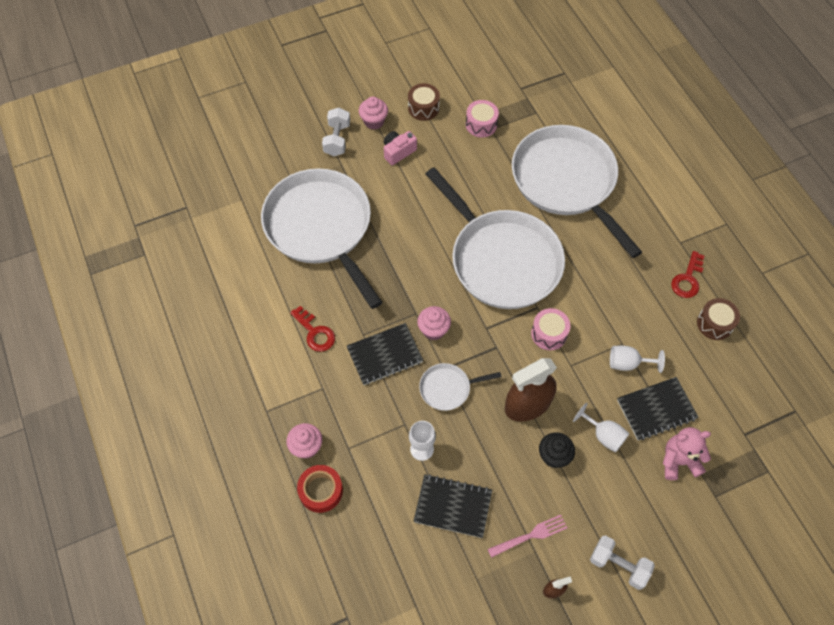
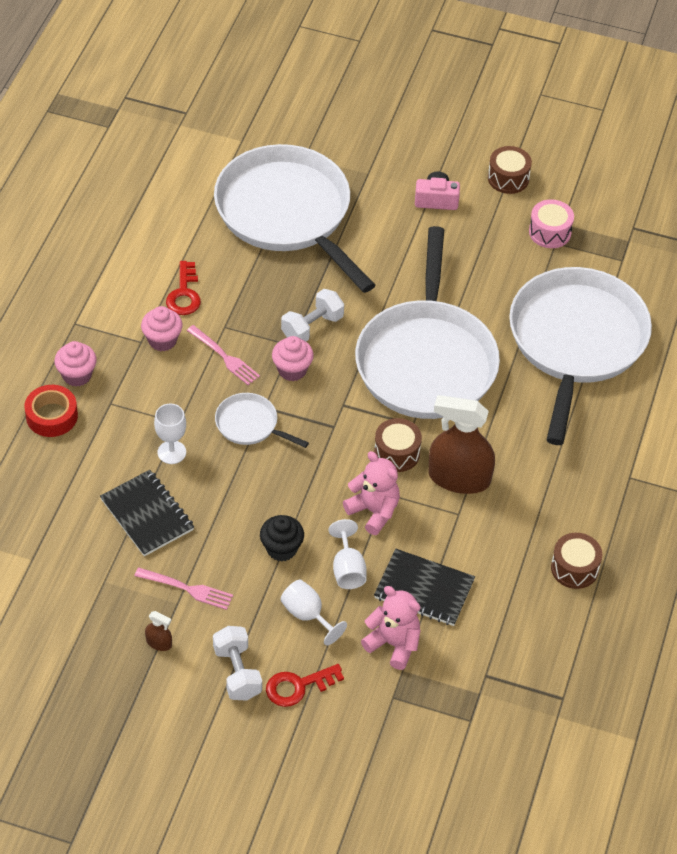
camera: 40 degrees right, 10 degrees down
white pan [261,169,383,309] -> white pan turned 45 degrees counterclockwise [214,144,375,293]
white dumbbell [322,108,350,156] -> white dumbbell moved to [281,289,344,341]
black notebook [347,323,423,385] -> pink fork [187,325,260,385]
pink cupcake [359,97,388,130] -> pink cupcake moved to [141,306,183,351]
brown spray bottle [505,358,557,422] -> brown spray bottle moved to [428,395,495,494]
pink drum [531,308,570,350] -> brown drum [374,418,422,472]
white goblet [610,346,665,373] -> white goblet moved to [280,579,347,646]
red key [671,251,704,298] -> red key moved to [266,664,344,707]
none -> pink teddy bear [343,451,400,535]

